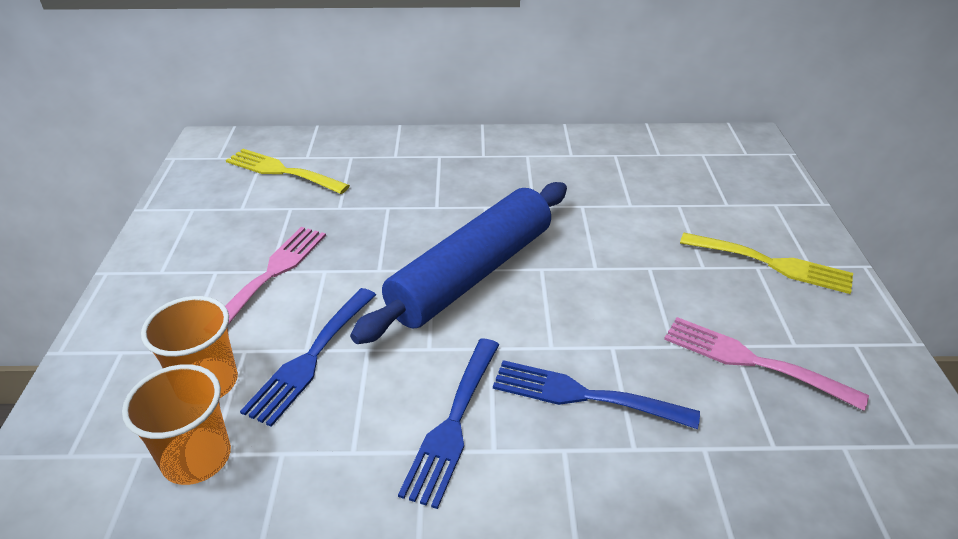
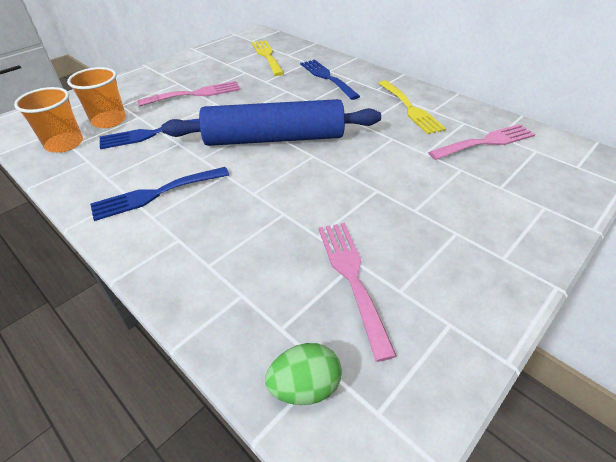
camera: 45 degrees right, 5 degrees up
blue fork [493,360,700,429] -> blue fork moved to [300,60,360,100]
yellow fork [680,233,853,294] -> yellow fork moved to [378,80,446,134]
none -> green egg [265,343,342,405]
none -> pink fork [428,124,536,160]

